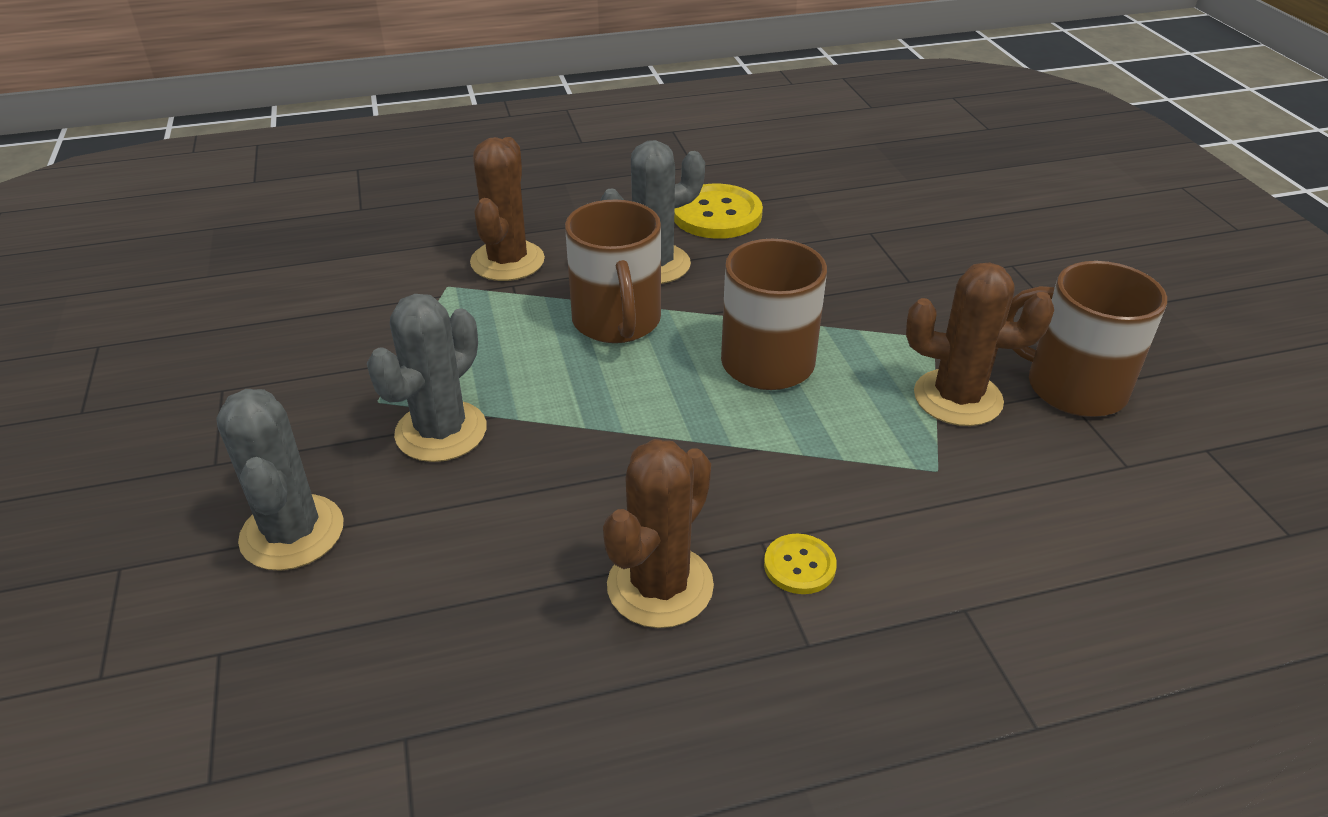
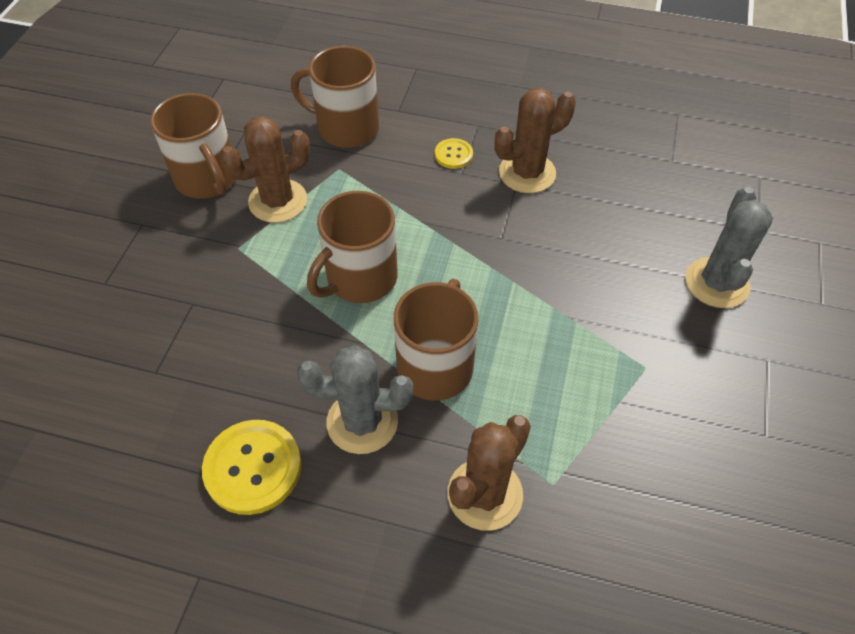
camera: 150 degrees left, 15 degrees up
grey cactus [367,294,487,462] -> none
brown cactus [906,262,1054,426] -> brown cactus turned 75 degrees counterclockwise [220,116,310,223]
none -> brown mug [291,46,379,148]

